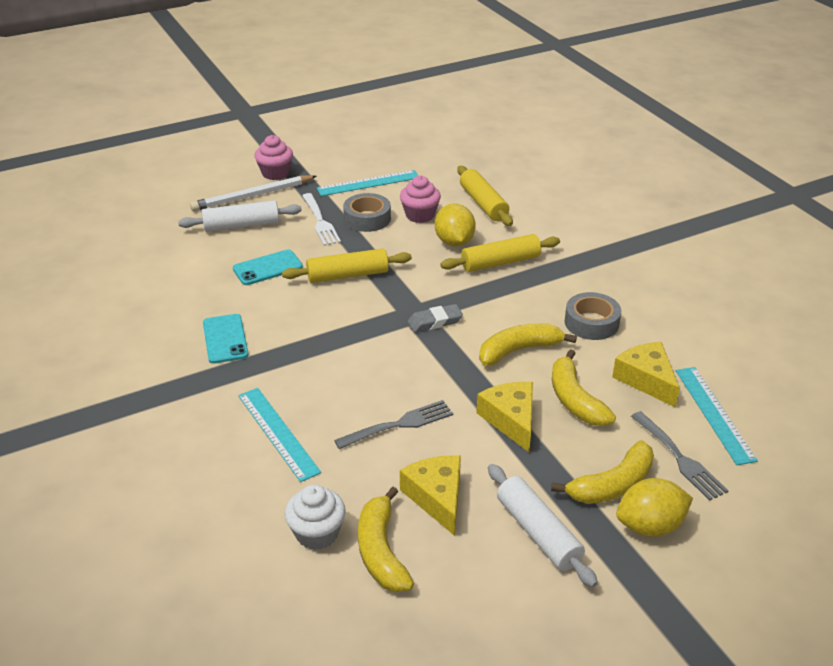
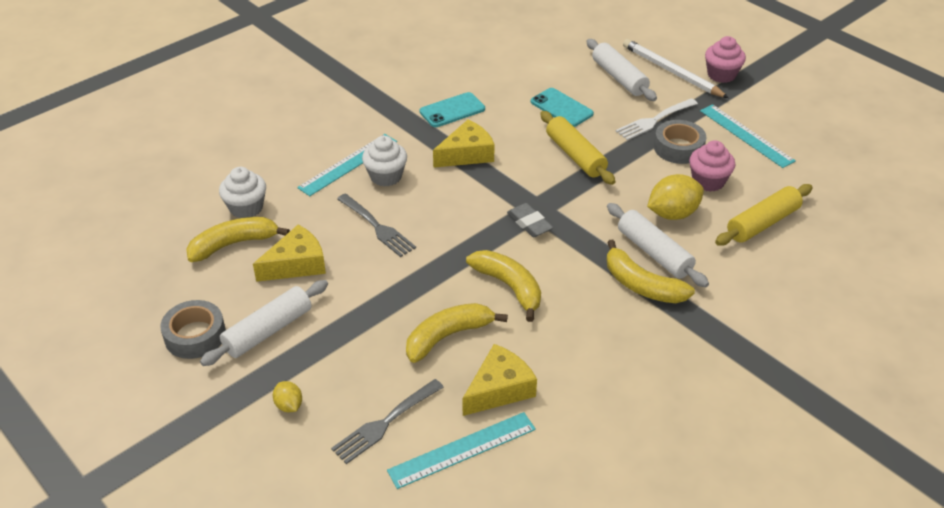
camera: 75 degrees right, 5 degrees up
yellow rolling pin [440,234,560,272] -> white rolling pin [607,203,709,288]
yellow cheese [476,382,533,452] -> yellow cheese moved to [433,119,495,168]
yellow banana [551,440,654,504] -> yellow banana moved to [606,240,695,303]
grey tape [564,292,621,340] -> grey tape moved to [160,300,226,359]
yellow lemon [616,478,693,537] -> yellow lemon [273,381,302,412], size x0.53
none -> white cupcake [362,136,407,187]

